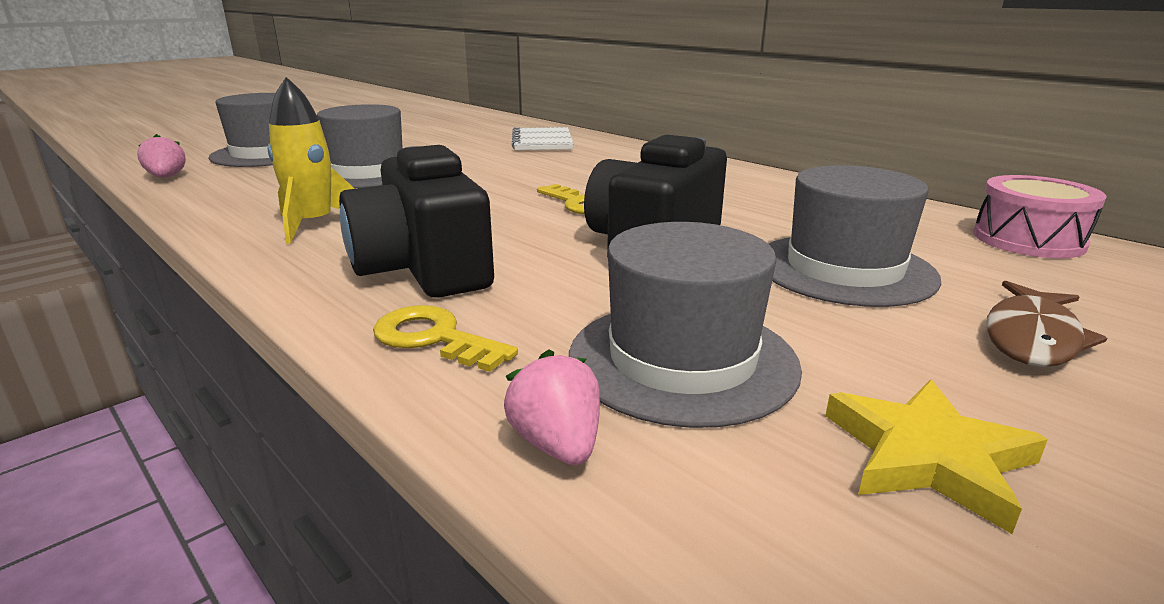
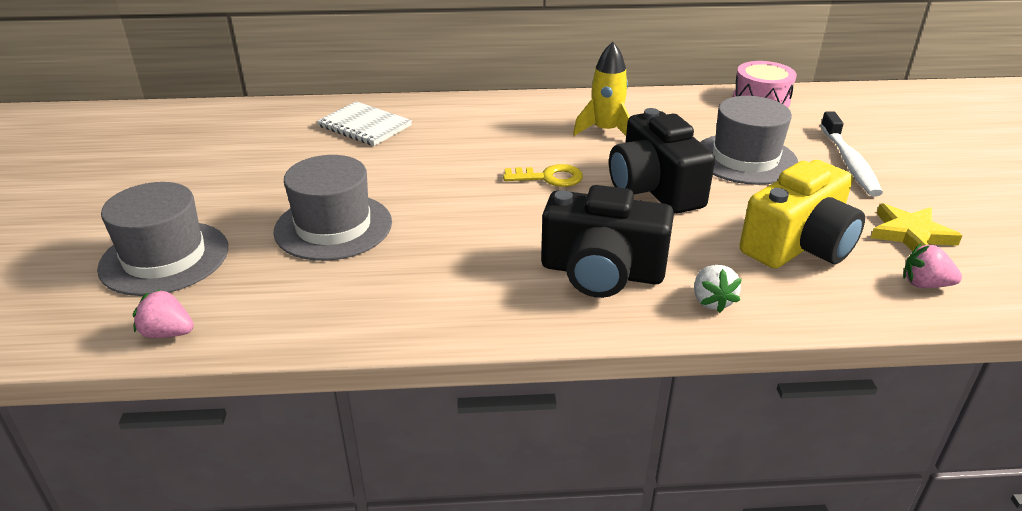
camera: 50 degrees left, 10 degrees up
yellow rocket [268,77,355,244] -> yellow rocket moved to [573,42,630,136]
yellow key [373,305,518,372] -> white strawberry [694,265,742,313]
pink strawberry [504,349,600,465] -> pink strawberry moved to [903,244,962,288]
grey hat [569,222,802,428] -> yellow camera [740,160,865,269]
brown fish [986,281,1107,367] -> white toothbrush [820,112,883,196]

